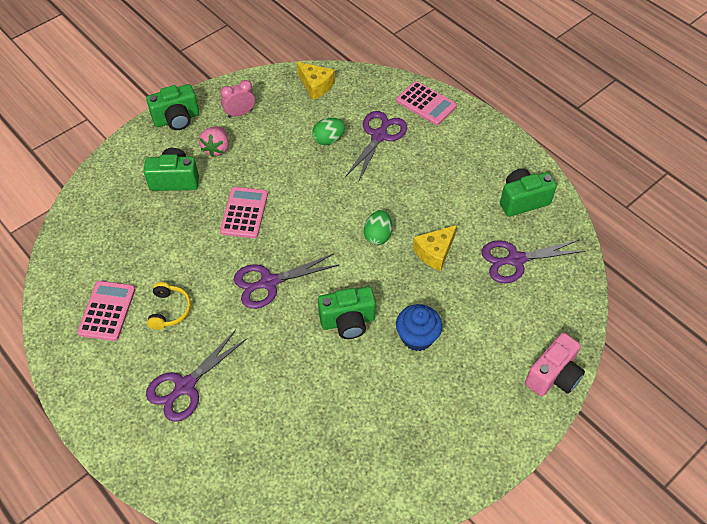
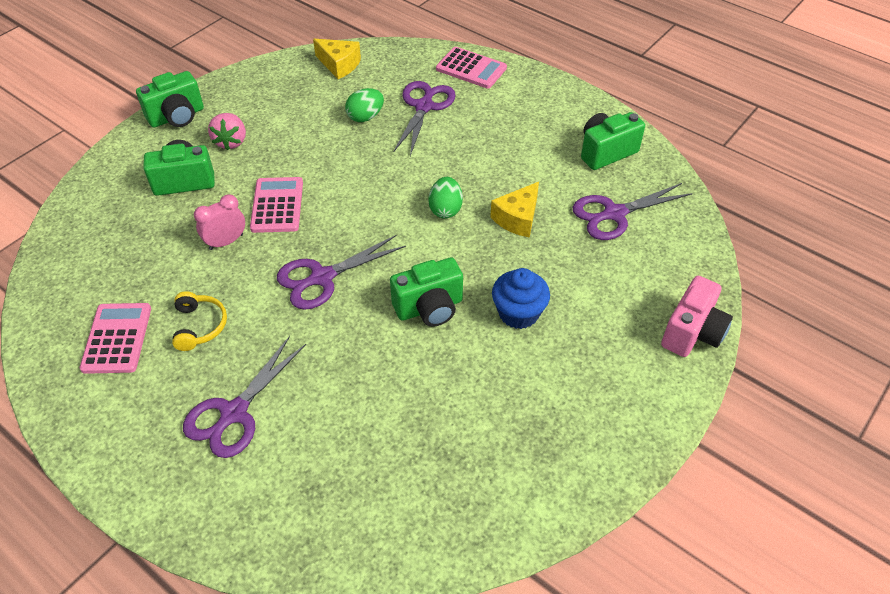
camera: 10 degrees left, 5 degrees down
pink clock [220,80,255,118] -> pink clock moved to [194,194,245,250]

